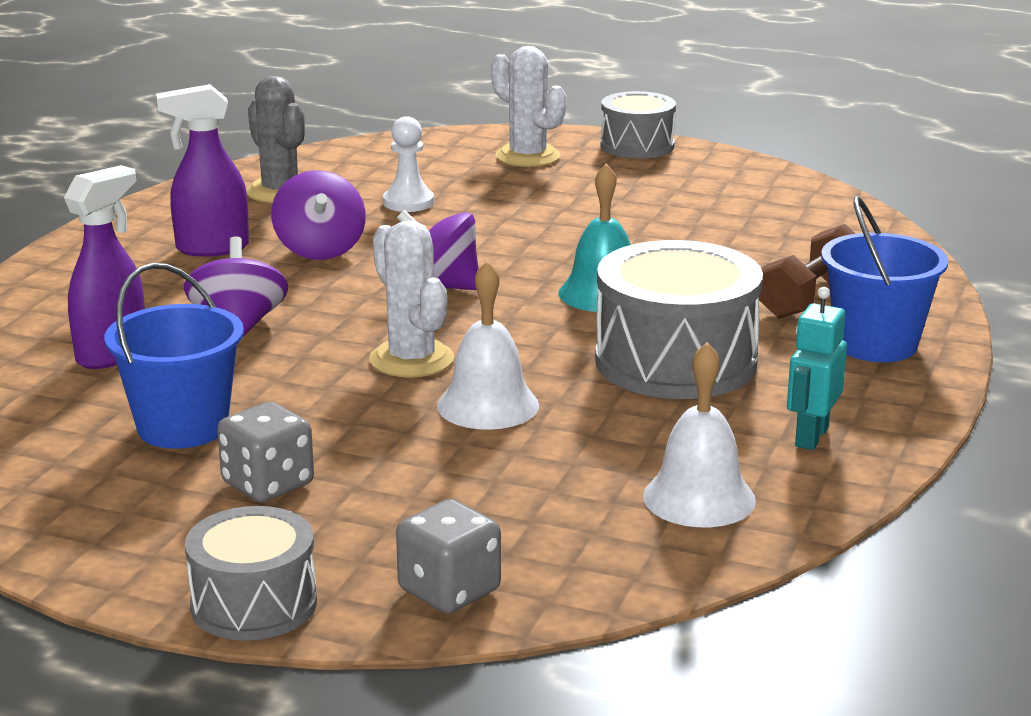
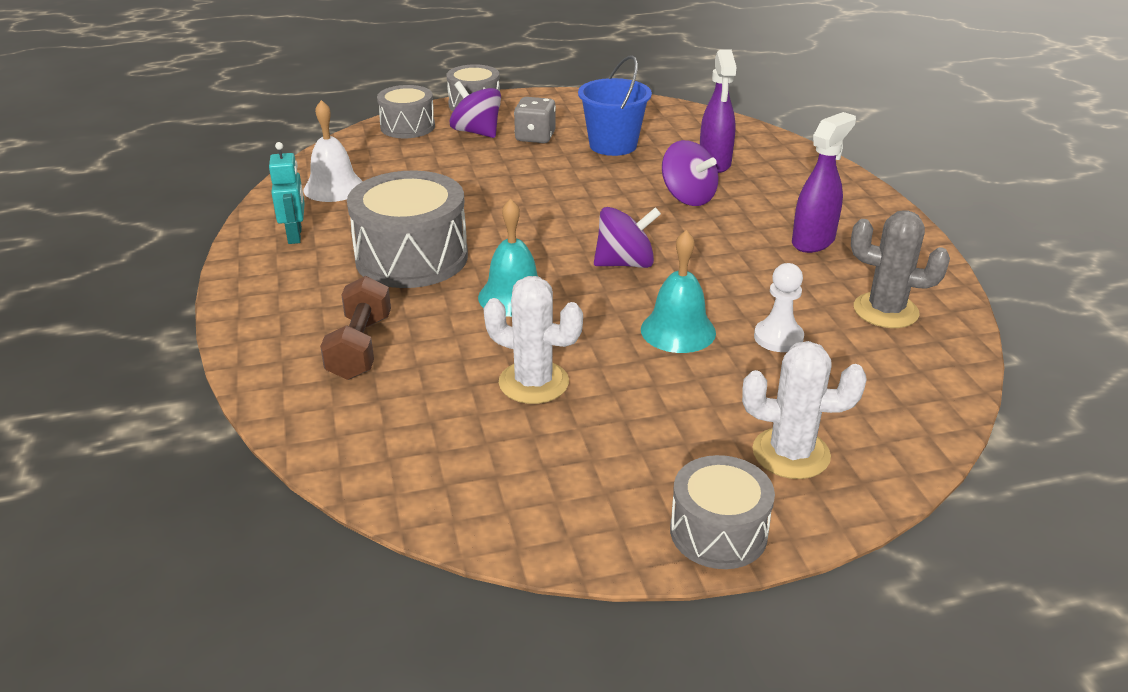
camera: 145 degrees right, 10 degrees up
purple spinning top [271,170,366,260] -> purple spinning top moved to [449,81,501,138]
white cactus [369,220,454,378] -> white cactus moved to [484,276,583,404]
grey dice [396,499,501,614] -> grey drum [377,85,435,138]
white bell [437,261,539,430] -> none
blue bucket [821,196,948,362] -> none
none -> turquoise bell [641,230,716,353]

